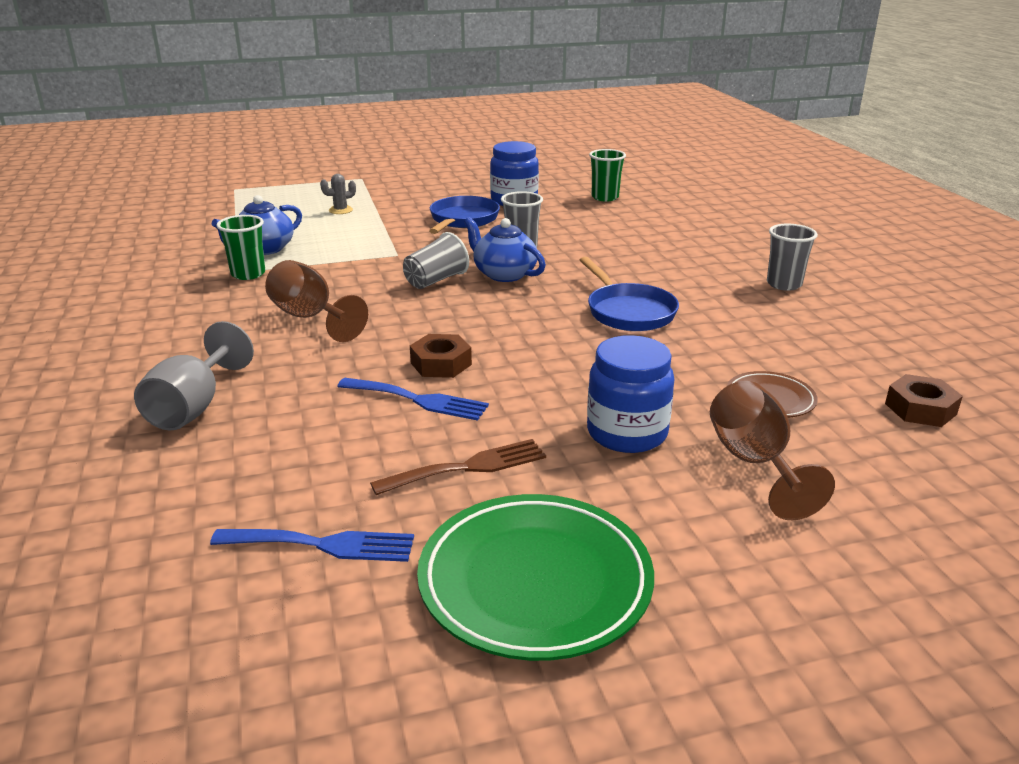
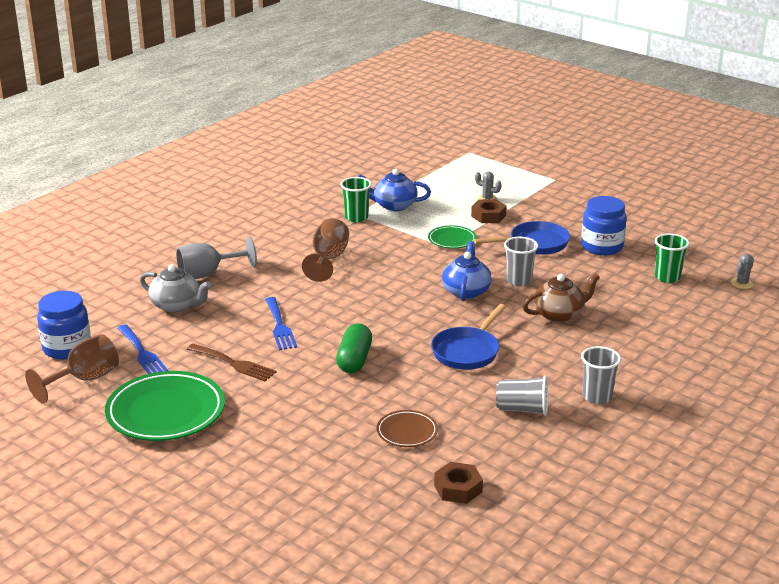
camera: 55 degrees right, 0 degrees up
grey cup [403,232,469,289] -> grey cup moved to [496,376,548,416]
brown nut [410,334,472,378] -> brown nut moved to [471,199,507,223]
blue jar [587,335,674,453] -> blue jar moved to [37,291,91,360]
brown goblet [710,381,835,520] -> brown goblet moved to [25,334,119,404]
none -> grey teapot [140,264,211,313]
none -> green capsule [336,323,372,373]
none -> green plate [428,225,476,249]
none -> brown teapot [523,274,600,322]
none -> grey cactus [731,253,754,289]

